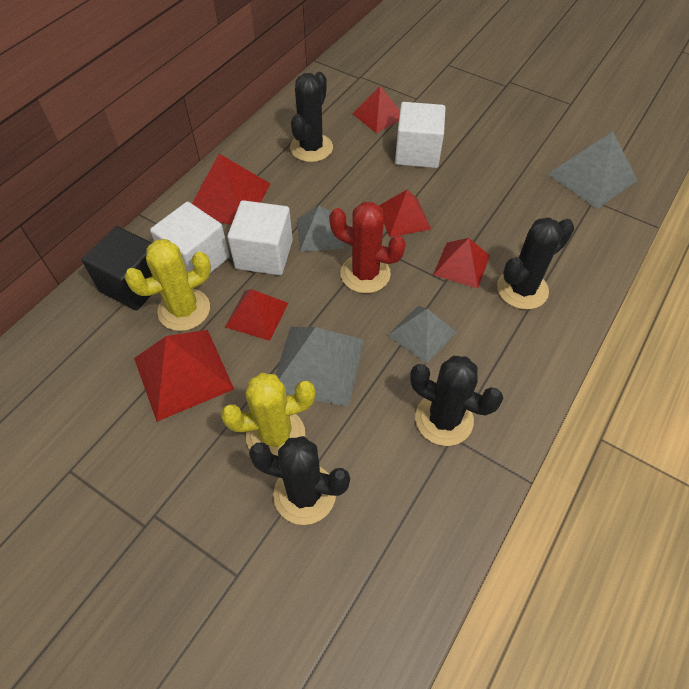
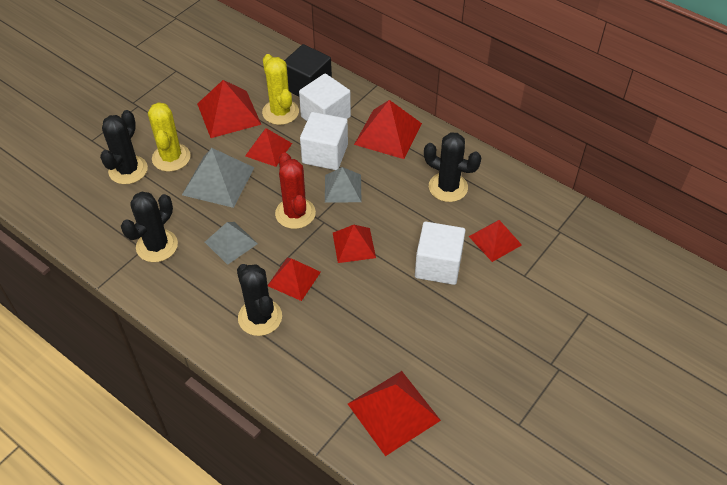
camera: 95 degrees right, 5 degrees down
red cactus [329,202,406,293] -> red cactus turned 45 degrees counterclockwise [275,152,316,229]
grey pyramid [548,132,638,209] -> red pyramid [348,371,441,456]

